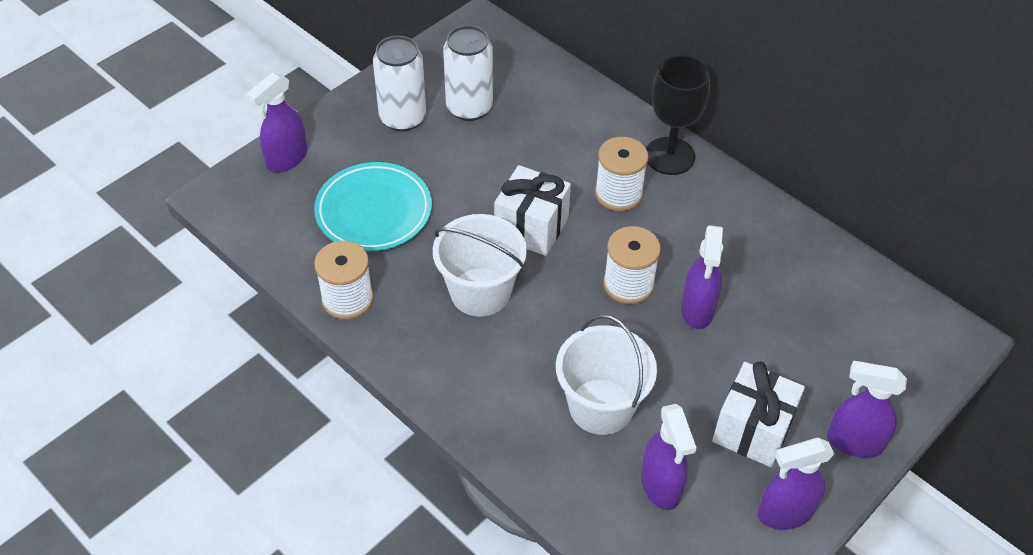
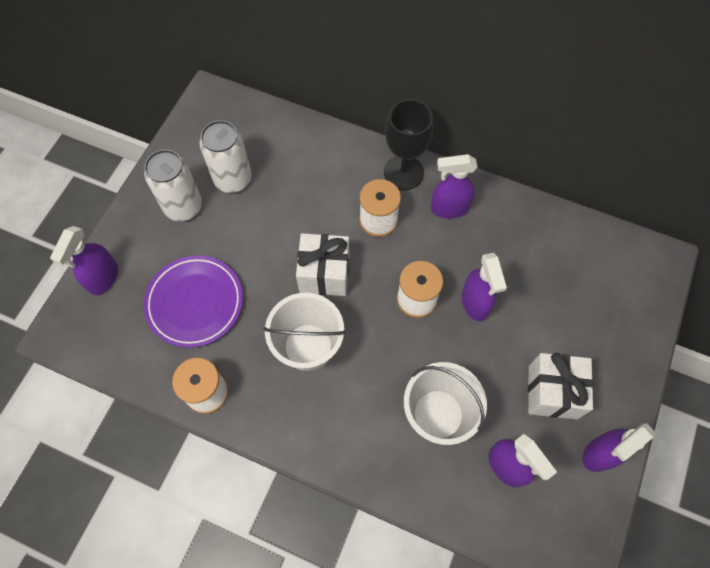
camera: 20 degrees left, 15 degrees up
turquoise plate [314,162,432,251] -> purple plate [144,255,243,348]
purple spray bottle [827,361,907,458] -> purple spray bottle moved to [431,154,477,218]

